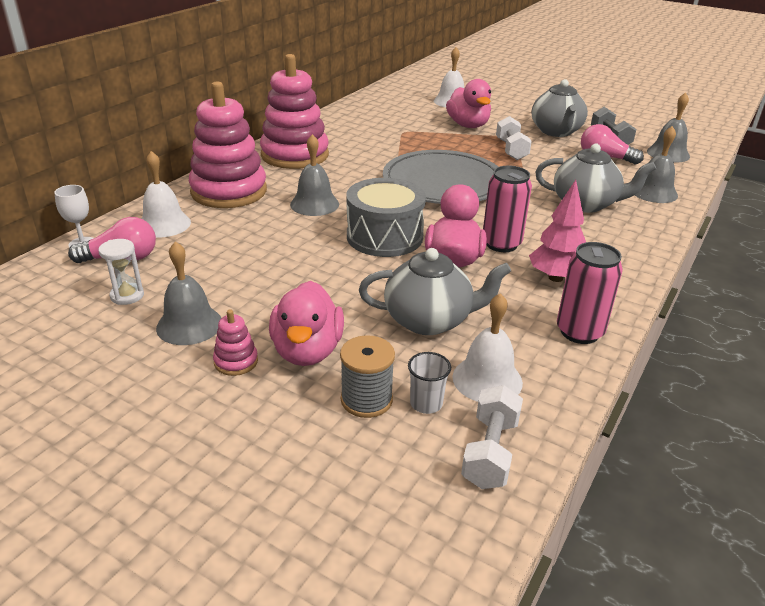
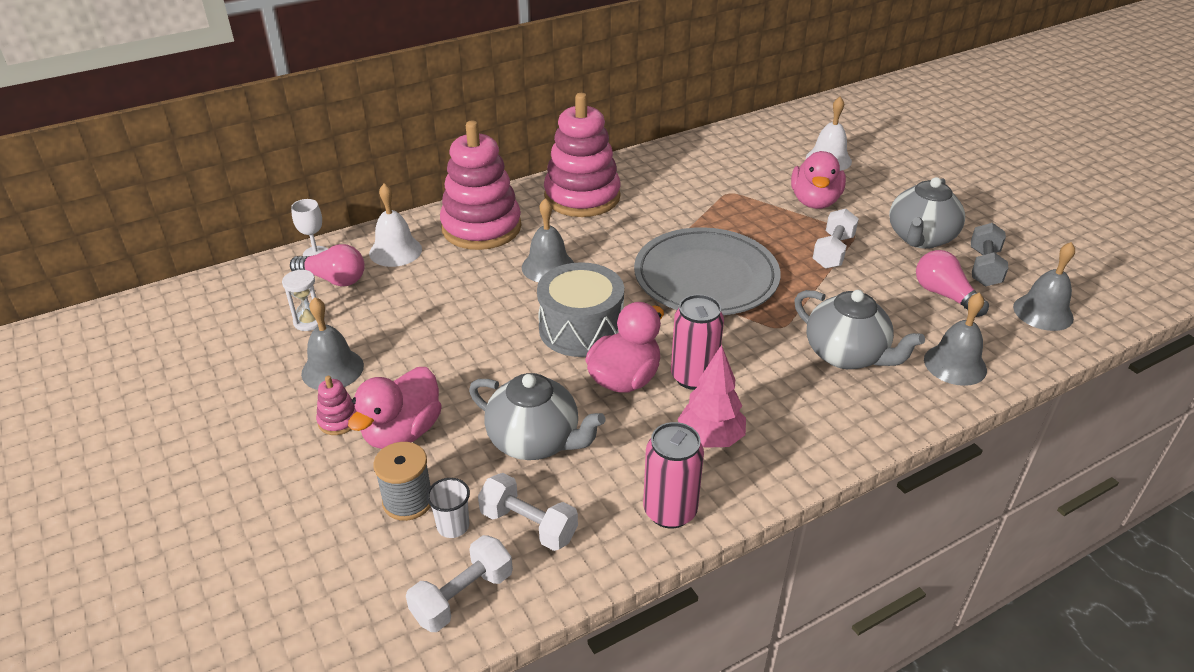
camera: 30 degrees right, 5 degrees up
white bell [452,293,523,402] -> white dumbbell [478,473,578,551]

